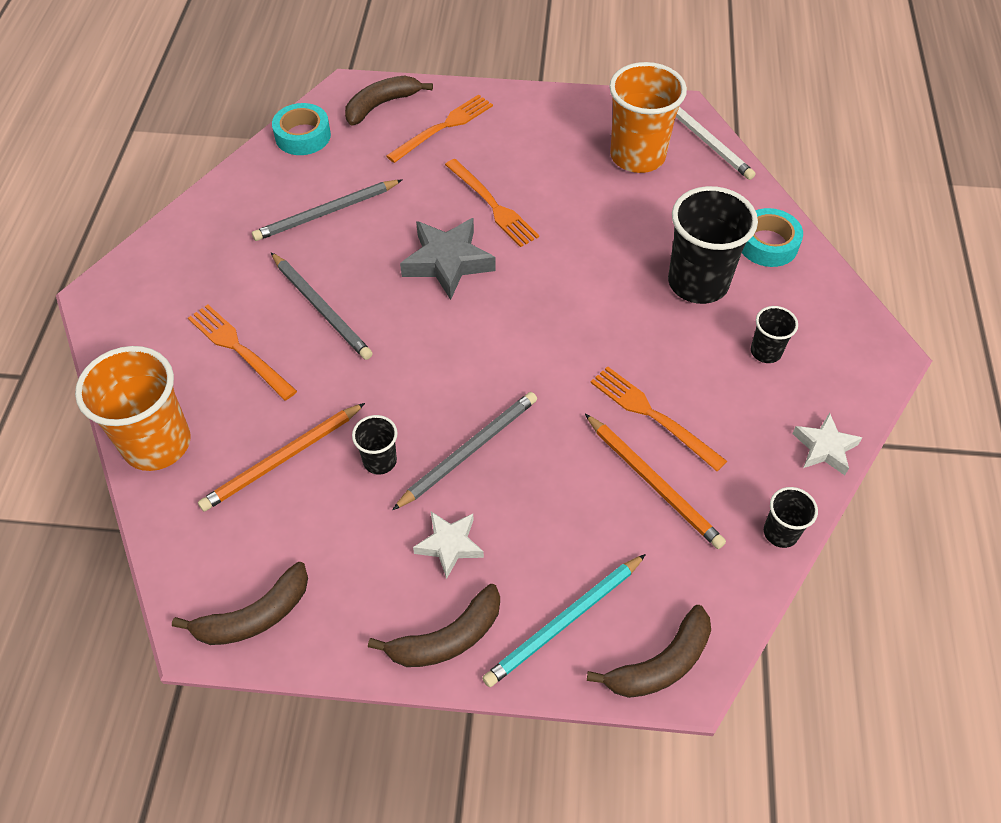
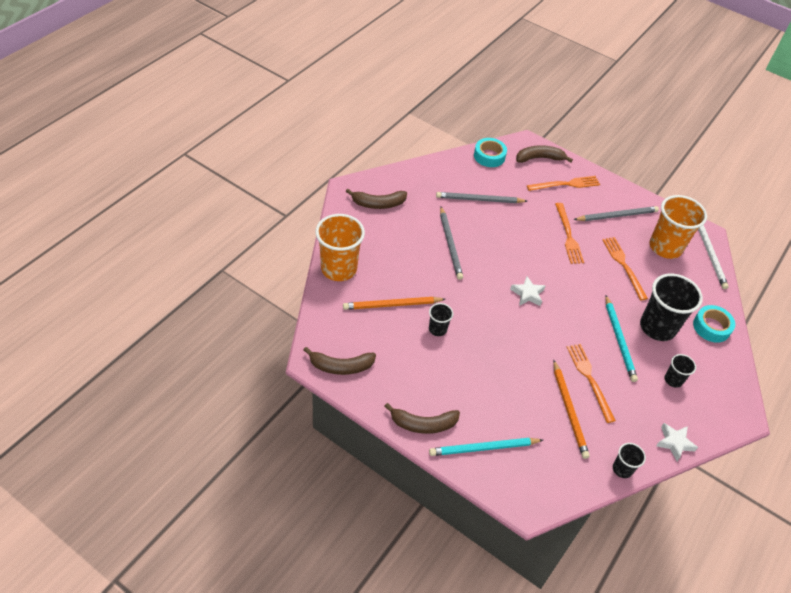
camera: 25 degrees right, 5 degrees down
orange fork [188,304,297,400] -> orange fork moved to [602,237,648,300]
grey pencil [392,392,537,510] -> grey pencil moved to [573,206,659,221]
grey star [400,218,496,300] -> none
white star [413,512,484,579] -> white star moved to [510,276,545,306]
brown banana [587,605,711,698] -> brown banana moved to [346,189,407,209]
none -> turquoise pencil [605,295,638,382]

